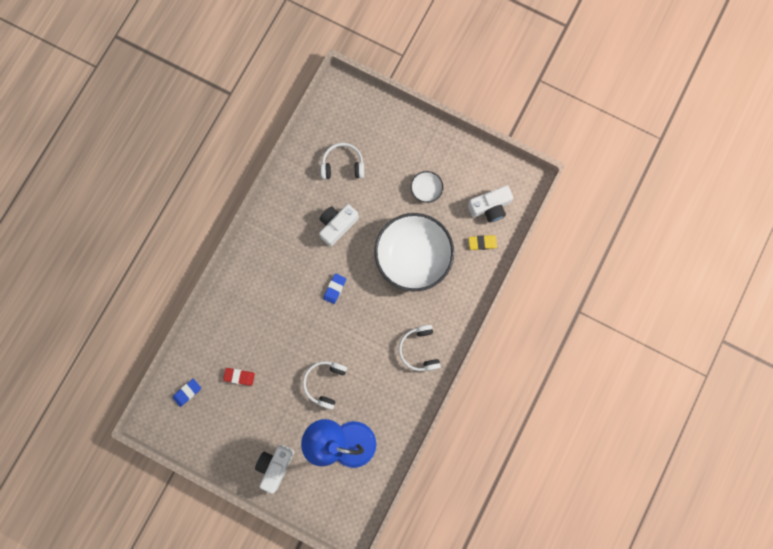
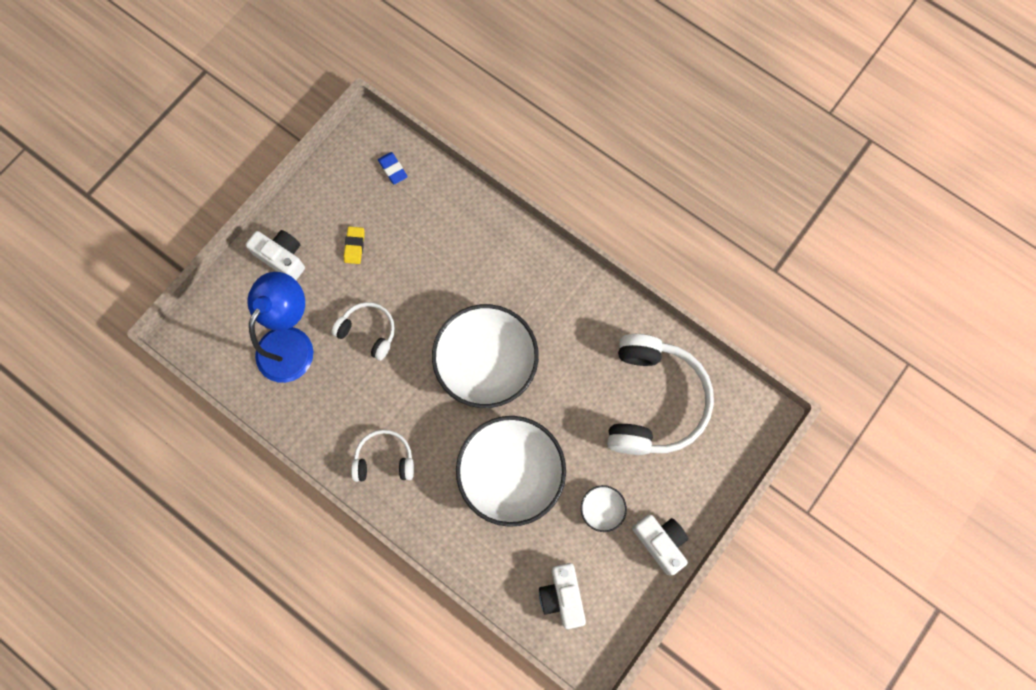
camera: 100 degrees right, 5 degrees down
red eraser [223,368,255,386] -> none
white camera [319,204,359,247] -> white camera moved to [632,515,688,575]
white headphones [321,143,364,179] -> white headphones [607,334,714,455], size x1.96
blue eraser [323,273,346,304] -> white bowl [432,304,539,408]
yellow eraser [469,235,497,250] -> yellow eraser moved to [344,226,365,264]

